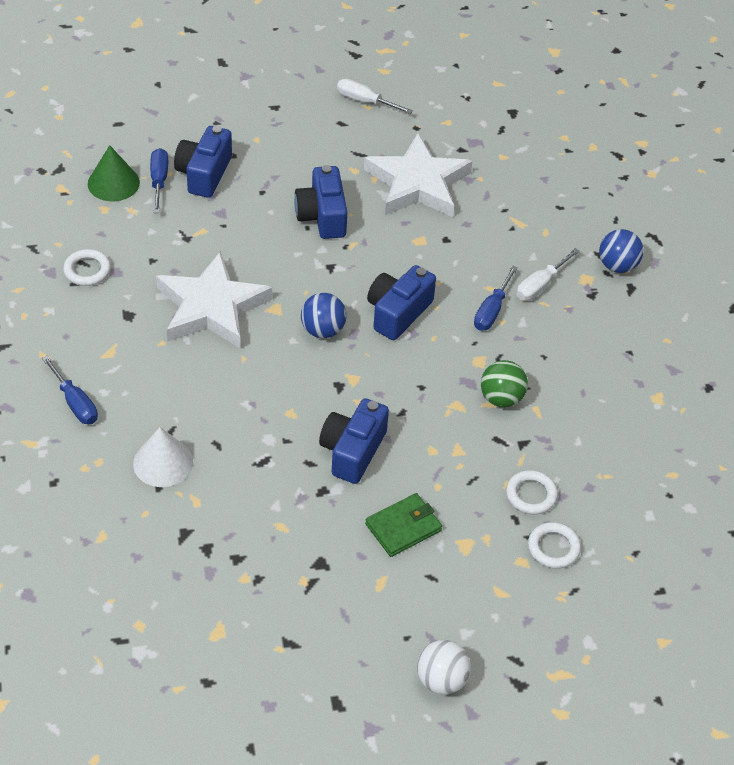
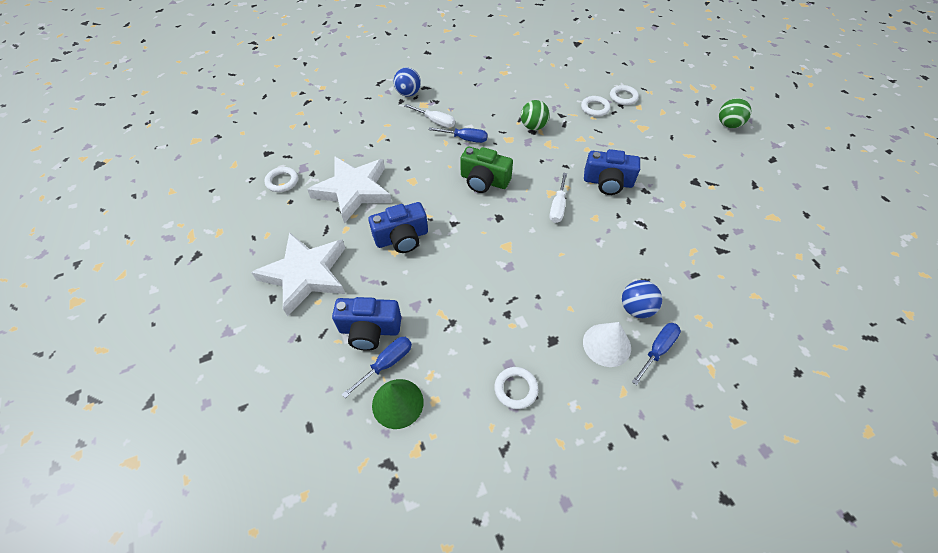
camera: 100 degrees left, 5 degrees up
white cone [133,427,193,487] -> white cone moved to [583,322,631,367]
blue screwdriver [150,148,168,213] -> blue screwdriver turned 150 degrees clockwise [342,337,412,398]
white star [156,251,272,349] -> white star moved to [251,232,345,316]
blue ball [301,293,347,338] -> blue ball moved to [622,280,662,318]
white screwdriver [337,79,413,114] -> white screwdriver moved to [549,173,567,223]
green wallet [365,493,442,557] -> none
blue camera [367,265,436,340] -> green camera [460,147,513,193]
white ball [417,640,471,695] -> green ball [719,98,751,128]
none -> white ring [264,167,298,192]

